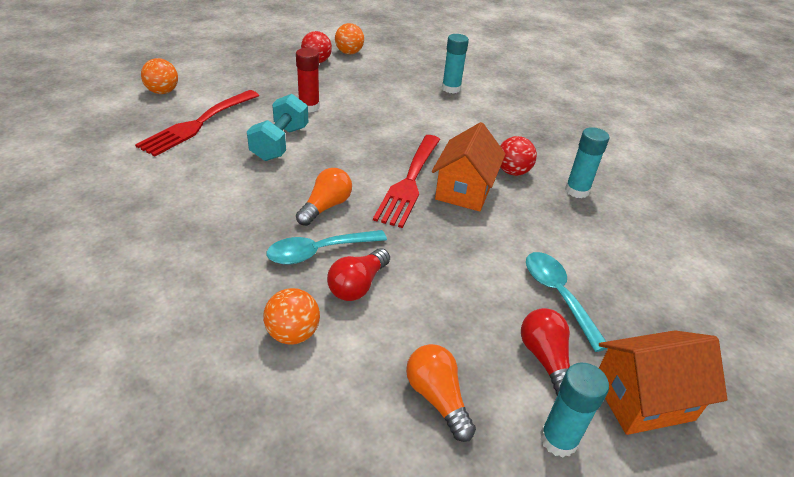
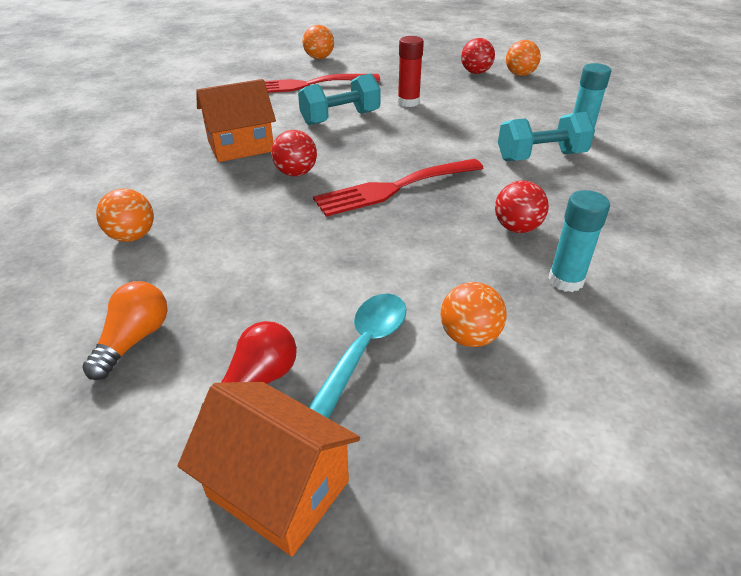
camera: 50 degrees right, 0 degrees up
turquoise spoon [266,230,387,265] -> none
orange light bulb [296,168,352,226] -> red ball [271,130,317,176]
red light bulb [327,248,390,301] -> none
orange house [432,122,506,212] -> orange house moved to [196,79,276,162]
turquoise glue stick [540,363,609,457] -> none
none -> orange ball [440,282,507,347]
none -> turquoise dumbbell [498,112,595,161]

